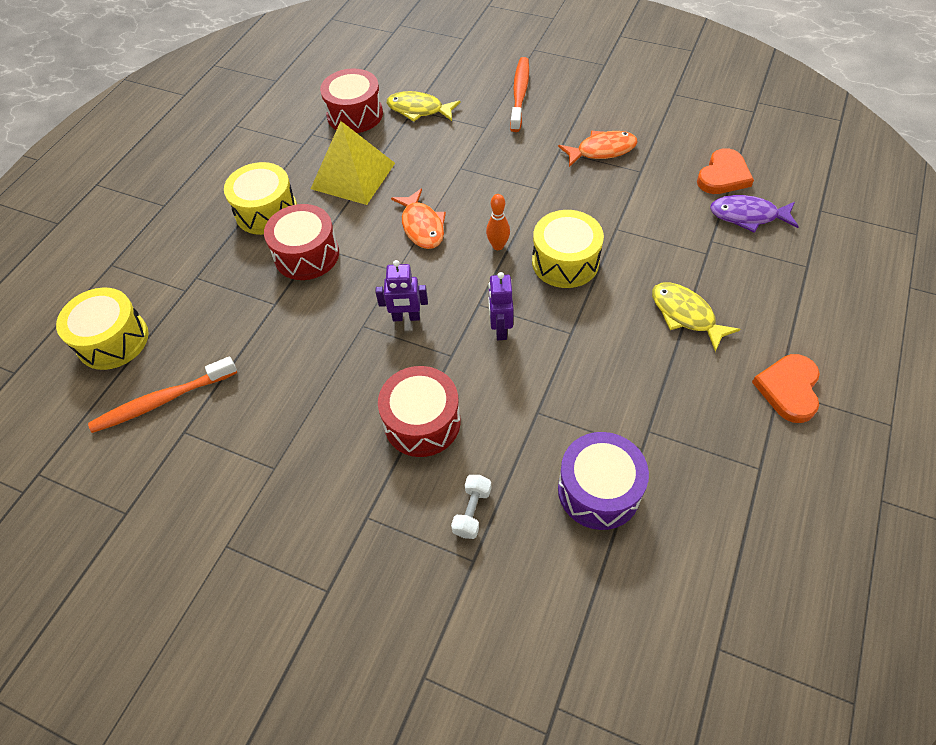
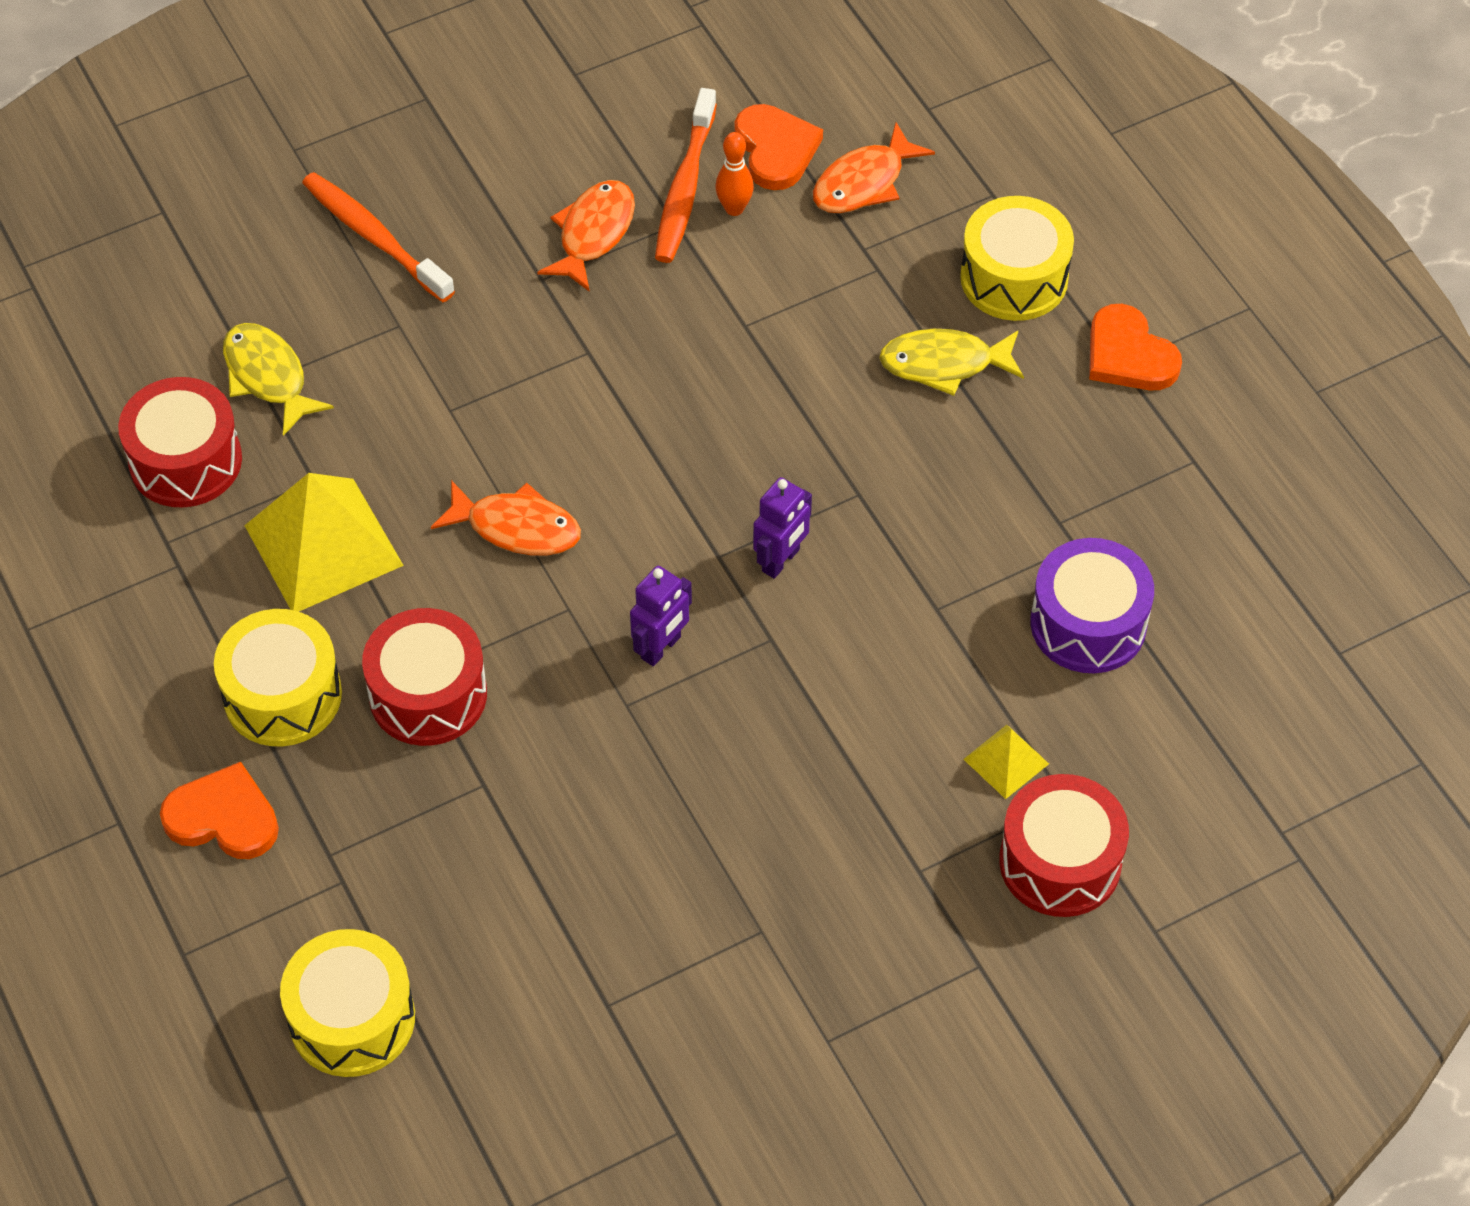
camera: 55 degrees left, 0 degrees up
orange toothbrush [88,357,237,433] -> orange toothbrush moved to [655,88,717,263]
red drum [378,366,461,457] -> red drum moved to [999,774,1129,917]
yellow fish [387,91,460,122] -> yellow fish turned 90 degrees clockwise [223,323,334,436]
white dumbbell [451,475,491,539] -> yellow pyramid [963,725,1049,799]
orange bowling pin [486,194,510,250] -> orange bowling pin moved to [715,132,754,216]
purple robot [488,272,514,340] -> purple robot turned 90 degrees counterclockwise [753,477,812,579]
yellow drum [532,210,604,288] -> yellow drum moved to [960,196,1074,321]
purple fish [710,195,799,233] -> orange fish [813,122,935,213]
none -> orange heart [160,762,279,859]

